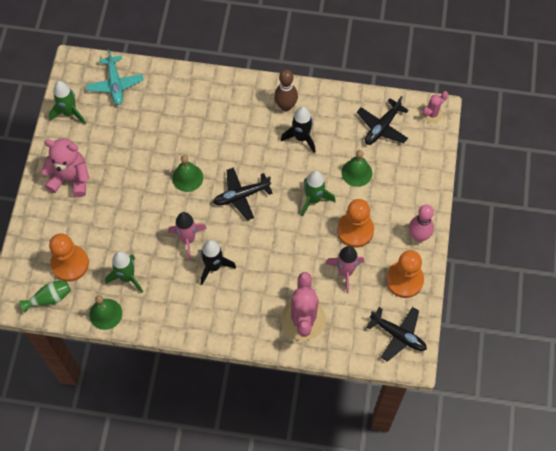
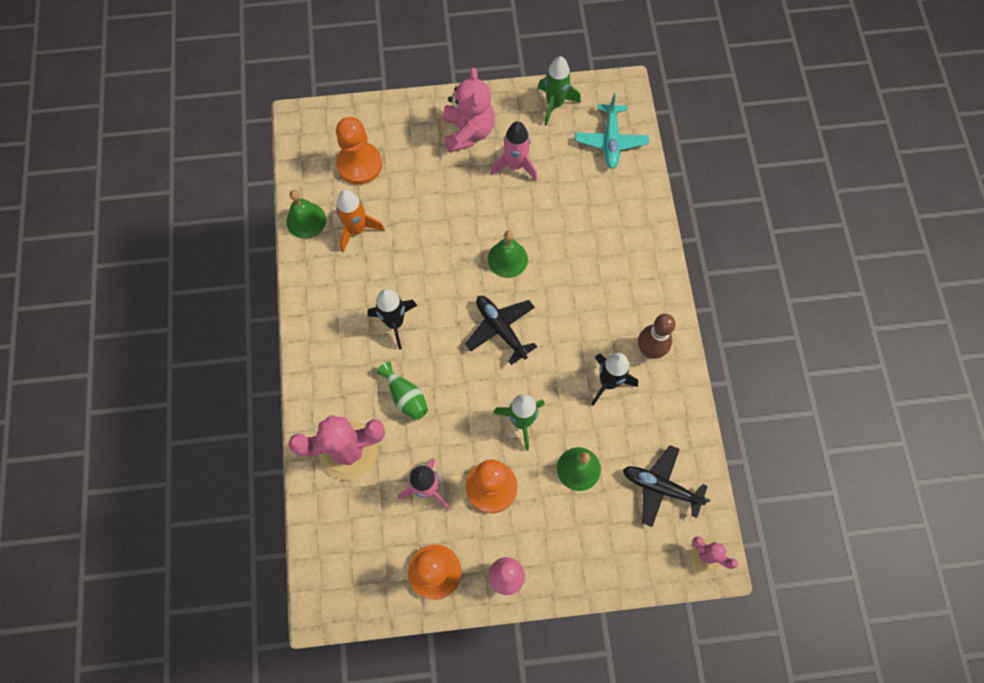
camera: 75 degrees right, 5 degrees up
green vase [19,280,71,313] -> green vase moved to [376,362,428,420]
turquoise plane [86,49,143,105] -> turquoise plane turned 60 degrees counterclockwise [575,93,649,169]
green rocket [105,251,143,293] -> orange rocket [336,190,385,252]
pink rocket [168,212,207,260] -> pink rocket moved to [490,121,538,181]
black plane [367,307,427,362] -> none

